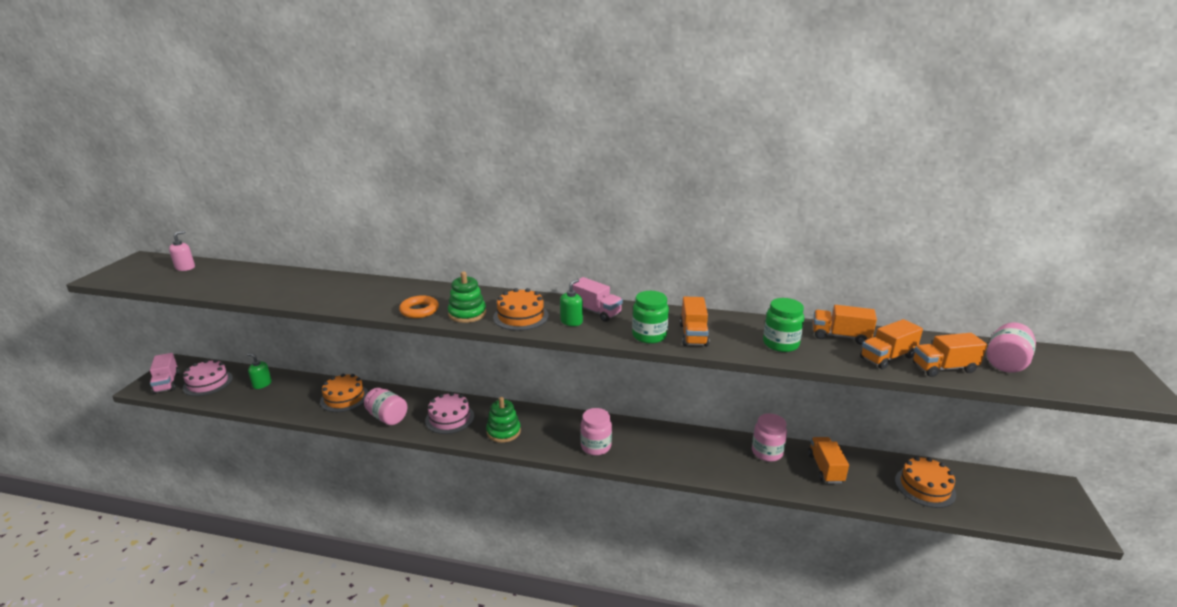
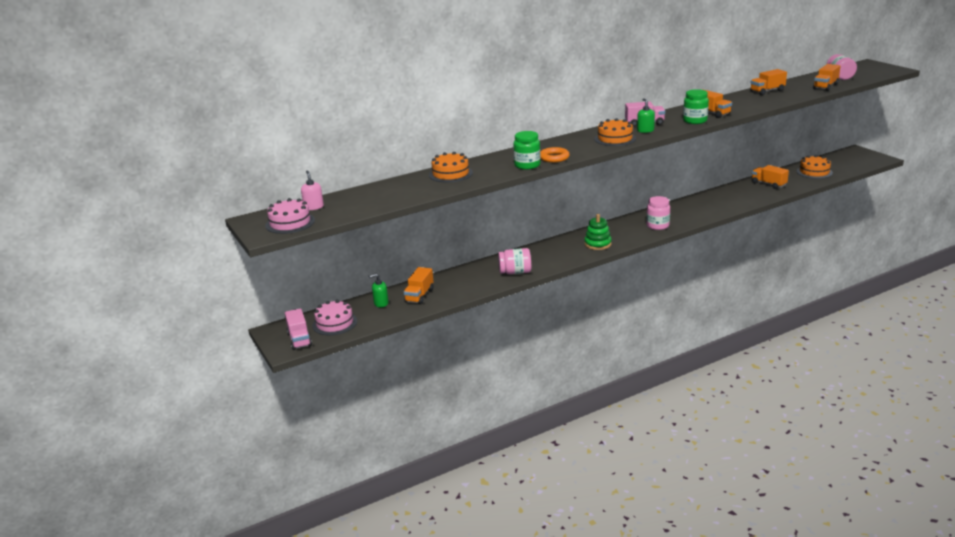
camera: 40 degrees left, 0 degrees up
pink truck [150,353,179,394] -> pink truck turned 45 degrees clockwise [285,308,312,350]
orange cake [320,373,368,412] -> orange cake moved to [429,152,473,183]
pink cake [425,392,474,434] -> pink cake moved to [265,198,315,234]
green stacking toy [448,272,486,323] -> none
pink jar [752,413,787,462] -> none
green jar [763,298,804,352] -> green jar moved to [513,131,540,170]
orange truck [860,319,923,369] -> orange truck moved to [404,267,434,304]

